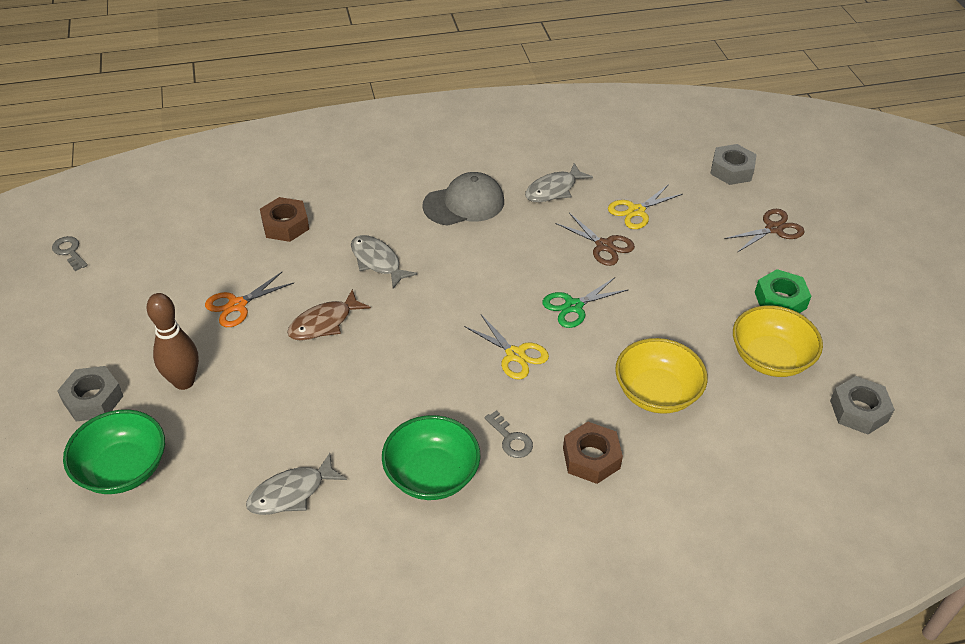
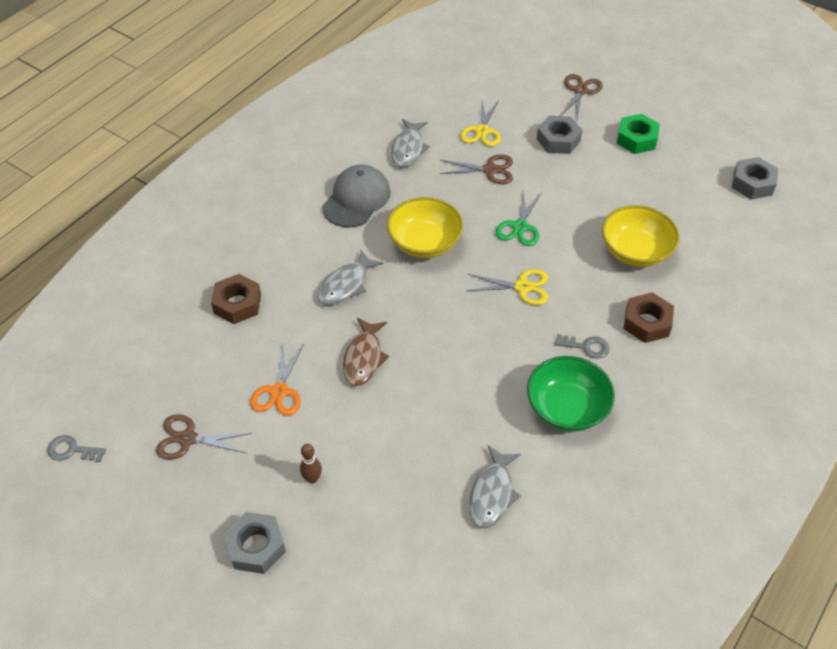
camera: 40 degrees left, 5 degrees up
green bowl [63,410,165,494] -> none
brown bowling pin [147,293,199,390] -> brown bowling pin [300,444,322,483], size x0.51
grey fish [351,235,417,288] -> grey fish turned 60 degrees counterclockwise [318,250,384,305]
grey nut [710,144,757,185] -> grey nut moved to [537,116,583,154]
yellow bowl [733,305,823,377] -> yellow bowl moved to [387,197,463,258]
none -> brown scissors [156,414,252,460]

